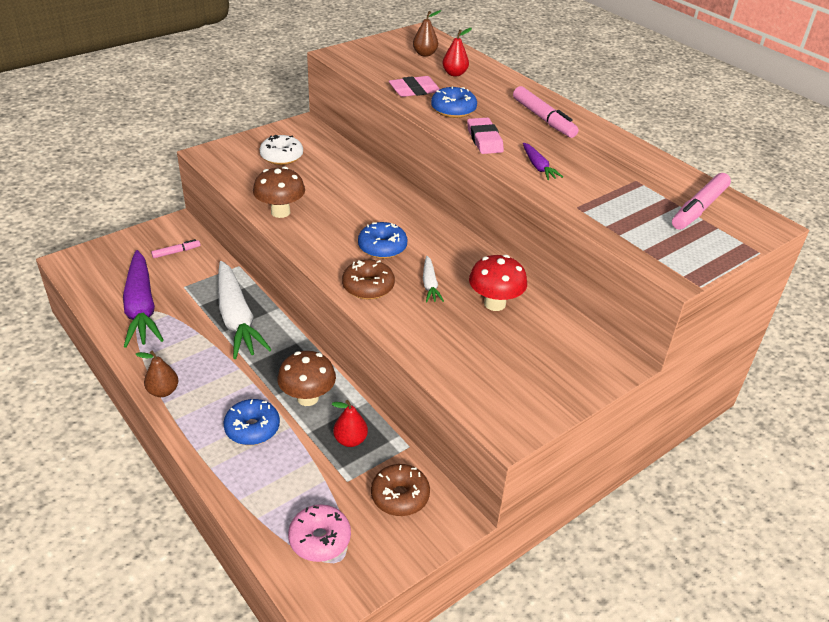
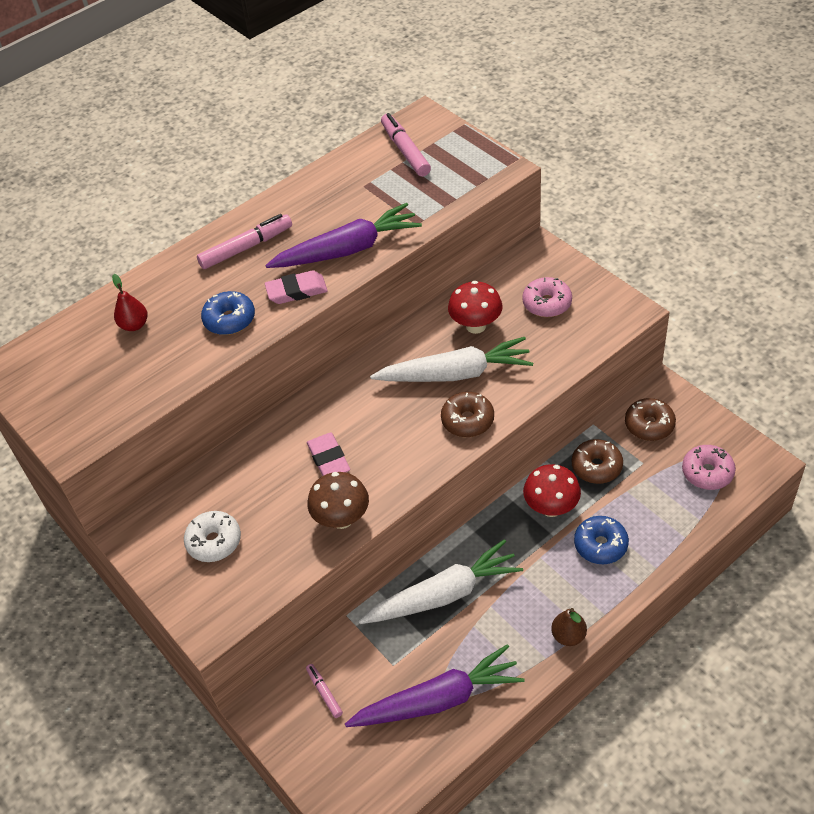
camera: 85 degrees left, 10 degrees up
brown mushroom [277,351,336,406] -> red mushroom [523,464,581,517]
red pear [332,400,368,447] -> brown donut [572,439,623,484]
blue donut [358,222,408,259] -> none
pink eraser [389,76,440,97] -> pink eraser moved to [307,433,350,476]
brown pear [413,10,441,57] -> none
white carrot [423,256,444,302] -> white carrot [370,337,533,382], size x2.22
purple carrot [523,143,563,180] -> purple carrot [266,203,422,268], size x2.22
pink marker [672,173,731,230] -> pink marker turned 150 degrees counterclockwise [381,113,431,177]
none -> pink donut [522,277,572,317]

